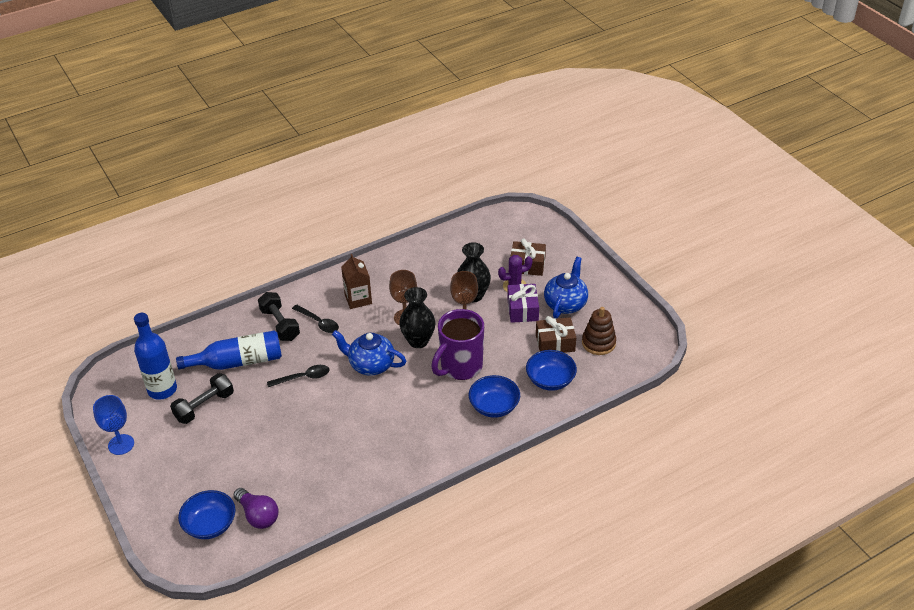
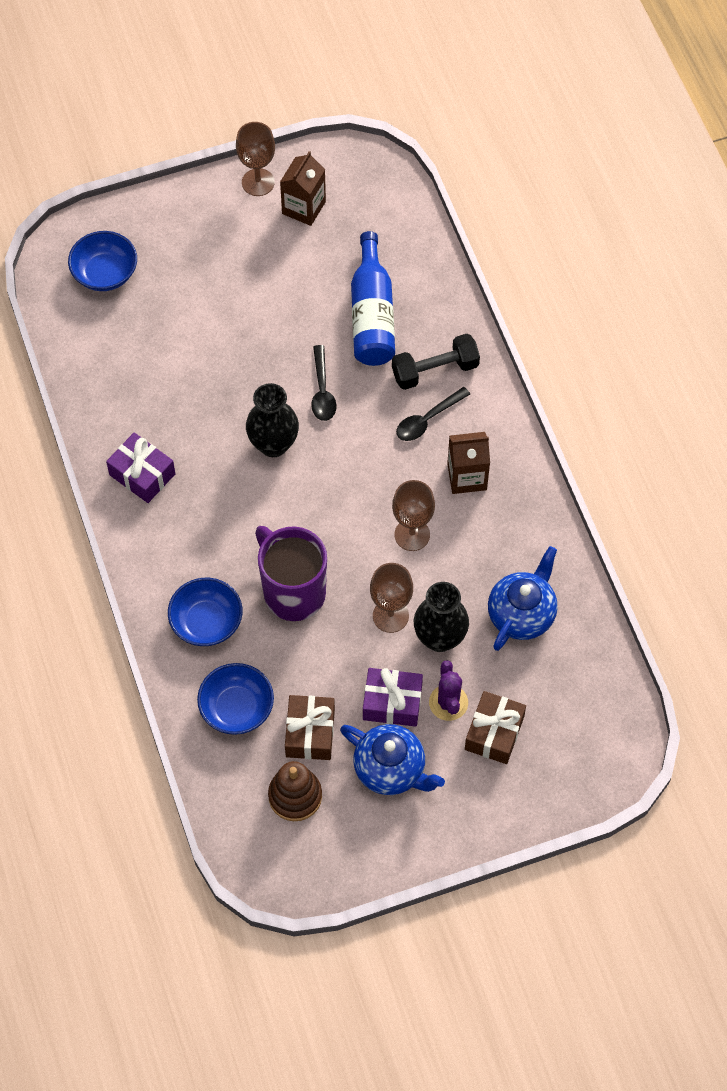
camera: 100 degrees right, 20 degrees up
blue goblet [93,395,134,455] -> brown goblet [236,122,275,196]
blue bottle [134,313,177,400] -> none
black dumbbell [170,373,234,424] -> none
purple light bulb [234,488,278,529] -> none
blue teapot [332,330,406,375] -> blue teapot moved to [488,546,558,651]
black vase [399,287,435,348] -> black vase moved to [246,383,299,457]
none -> purple gift [106,432,175,503]
none -> brown carton [280,151,326,226]

